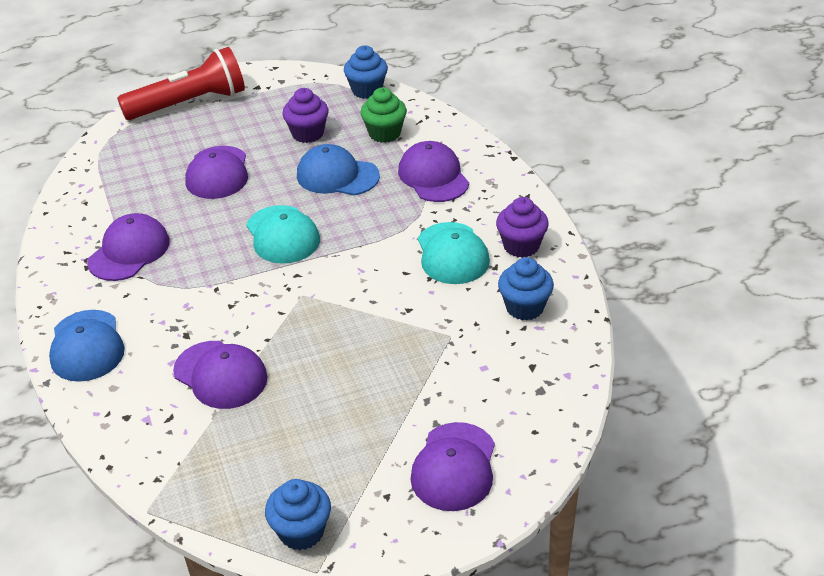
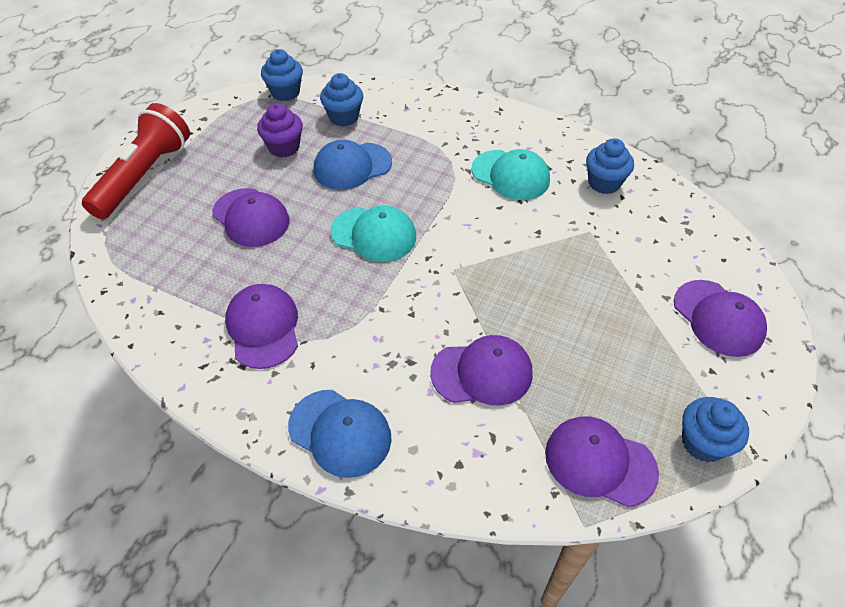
camera: 45 degrees left, 10 degrees up
green cupcake [360,87,407,143] -> blue cupcake [320,73,363,126]
purple cap [398,141,469,202] -> purple cap moved to [545,416,659,507]
purple cupcake [496,197,549,258] -> none

